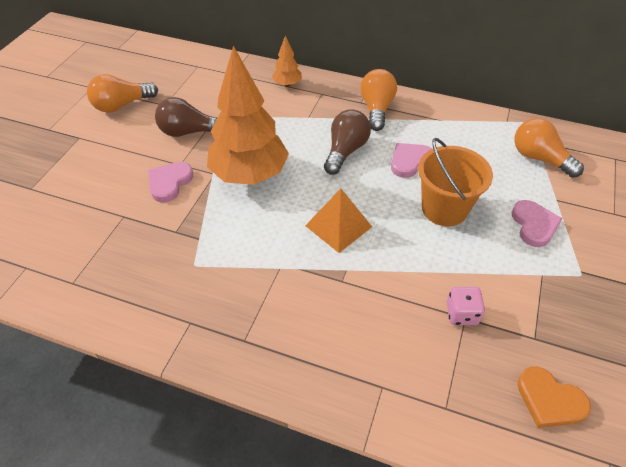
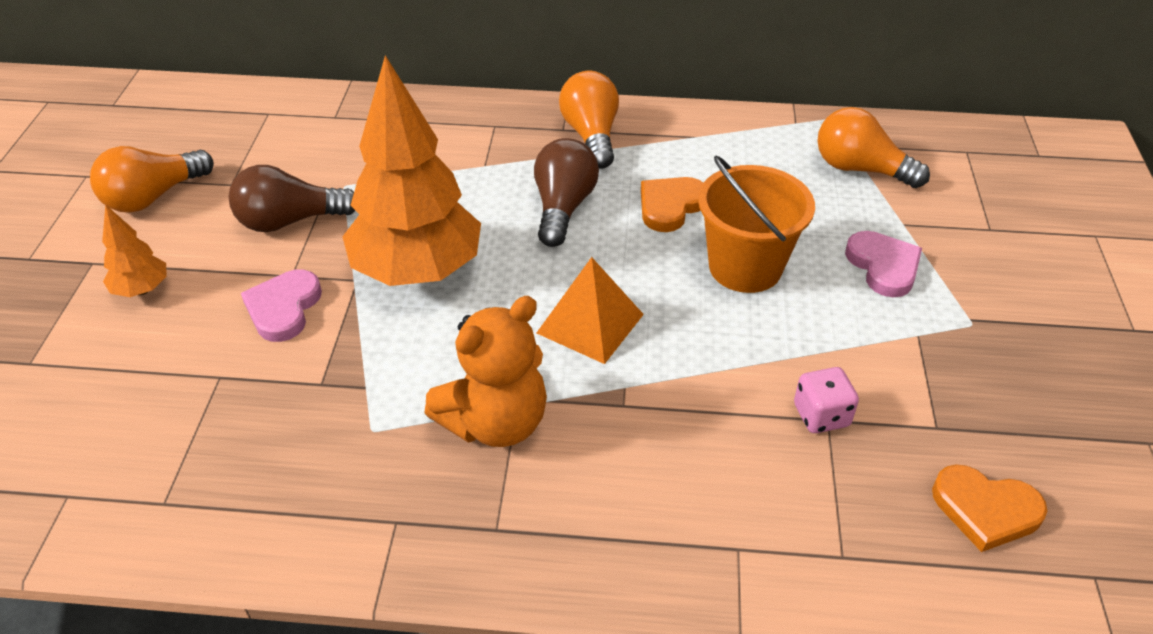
camera: 15 degrees left, 5 degrees down
orange tree [272,35,302,87] -> orange tree moved to [102,204,167,297]
pink heart [391,143,432,178] -> orange heart [641,177,703,232]
none -> orange teddy bear [424,296,547,447]

